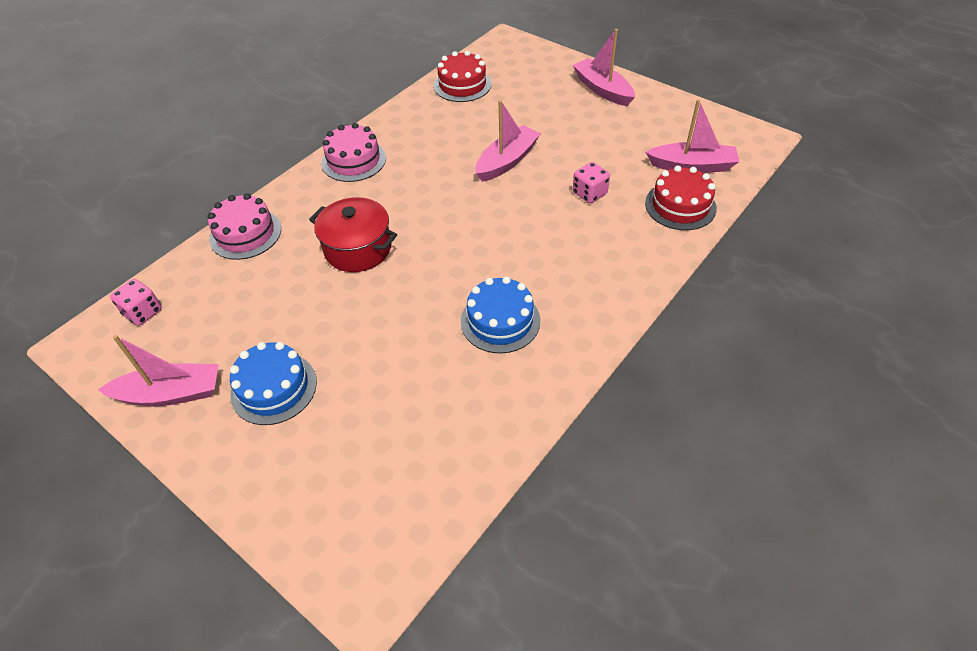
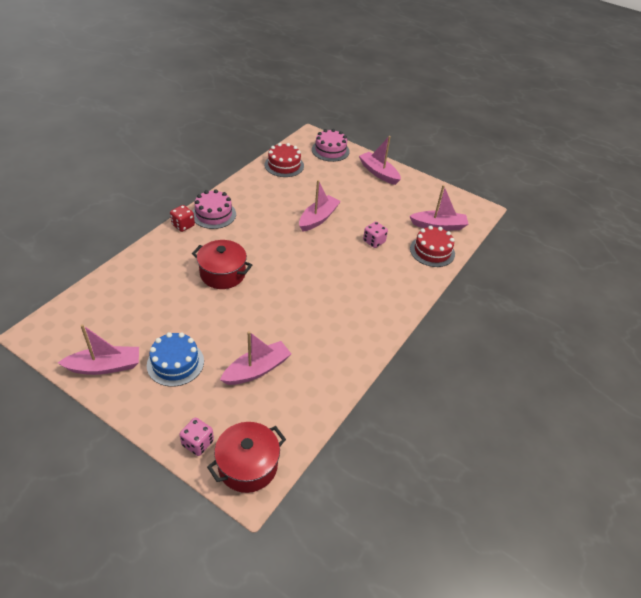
camera: 10 degrees left, 5 degrees down
pink dice [110,279,162,326] -> pink dice moved to [179,418,214,456]
pink cake [208,193,281,260] -> pink cake moved to [312,129,350,162]
blue cake [461,276,540,353] -> none
none -> red dice [170,205,195,232]
none -> red pot [207,422,286,493]
none -> pink boat [220,331,291,385]

